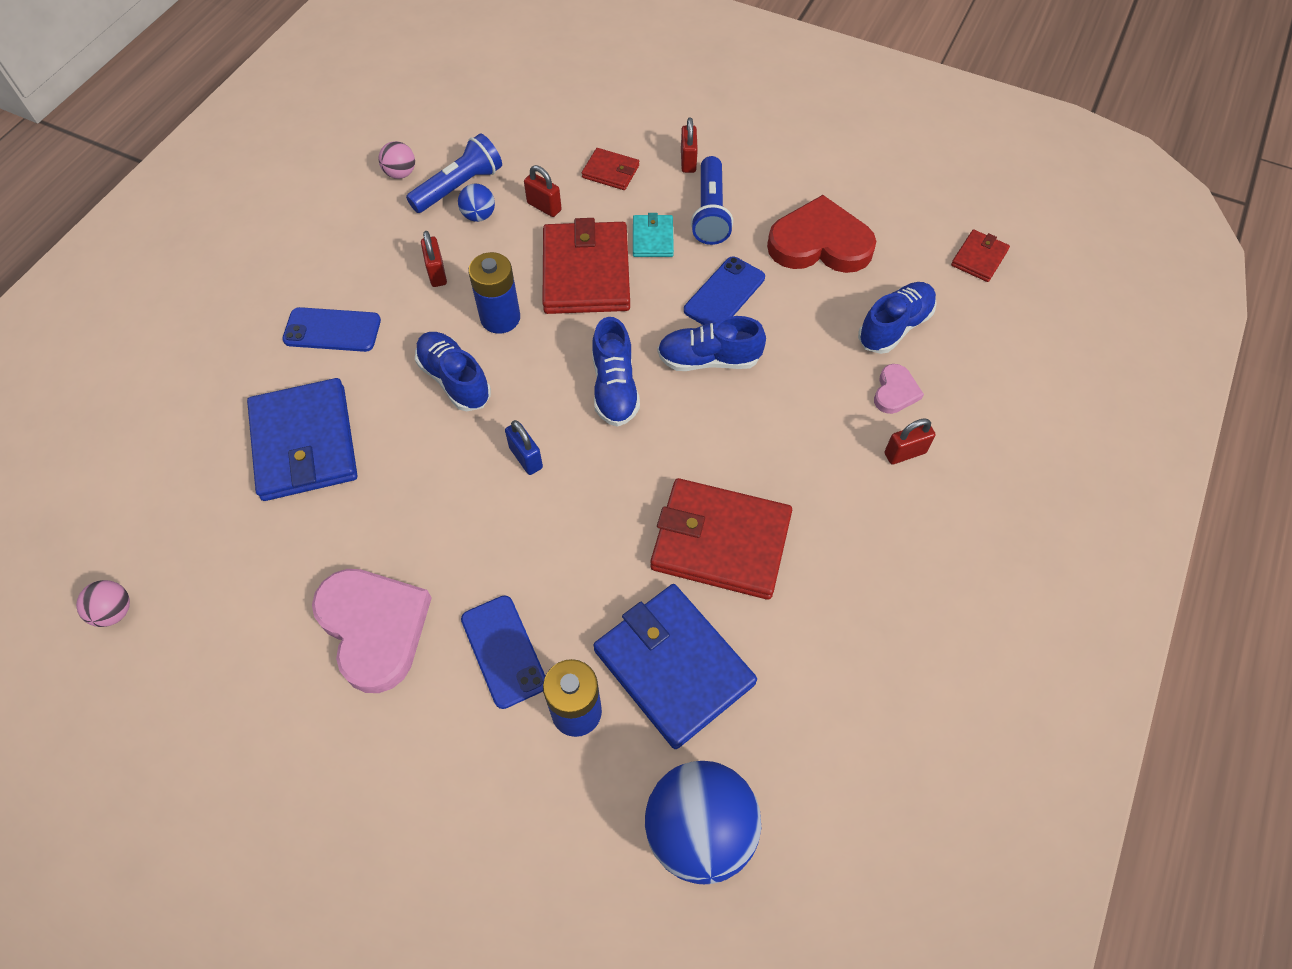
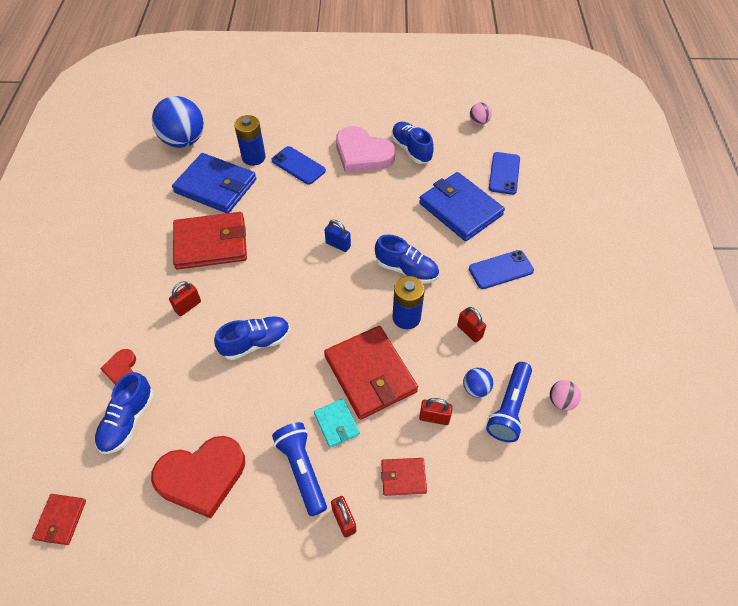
camera: 155 degrees right, 5 degrees down
blue shoe [592,317,640,427] -> blue shoe moved to [391,122,434,164]
blue phone [684,257,765,325] -> blue phone moved to [489,152,520,195]
pink heart [874,364,924,414] -> red heart [100,349,136,385]
red padlock [884,418,936,465] -> red padlock moved to [169,281,201,316]

